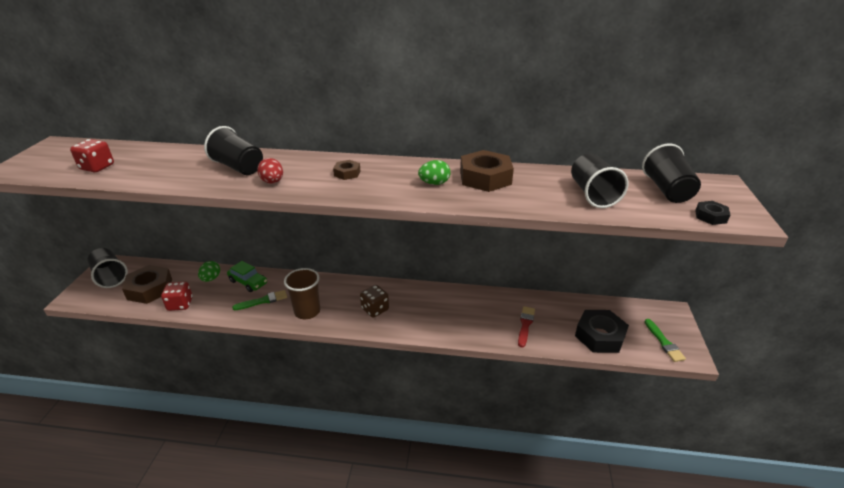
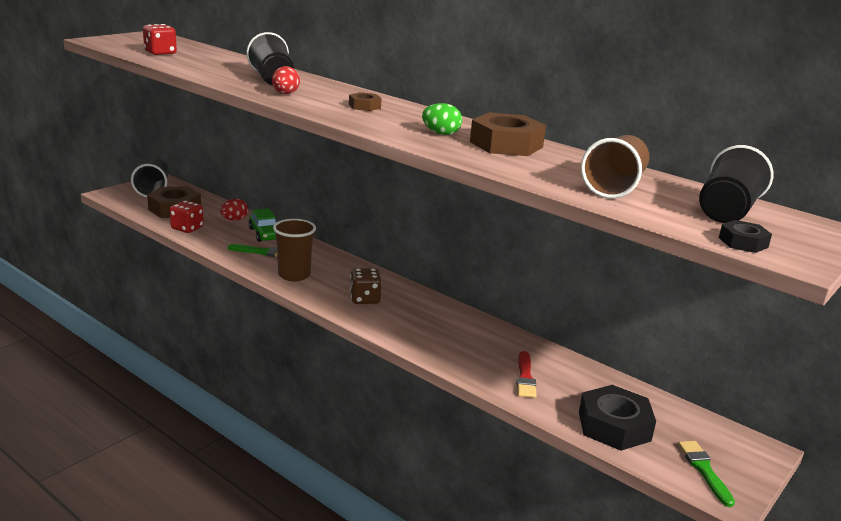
camera: 30 degrees right, 10 degrees down
green egg [198,261,220,282] -> red egg [220,199,248,221]
red brush [518,306,535,347] -> red brush turned 135 degrees clockwise [516,351,537,398]
black cup [571,154,629,208] -> brown cup [581,135,649,199]
green brush [645,319,686,362] -> green brush turned 150 degrees clockwise [678,441,735,507]

